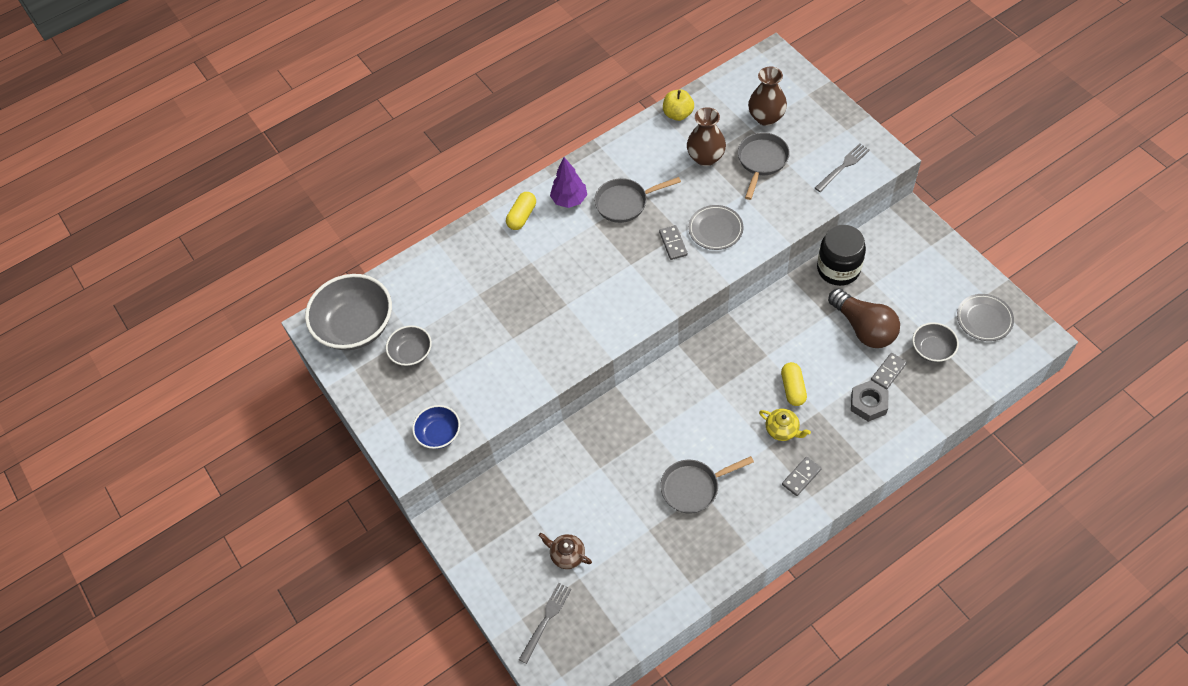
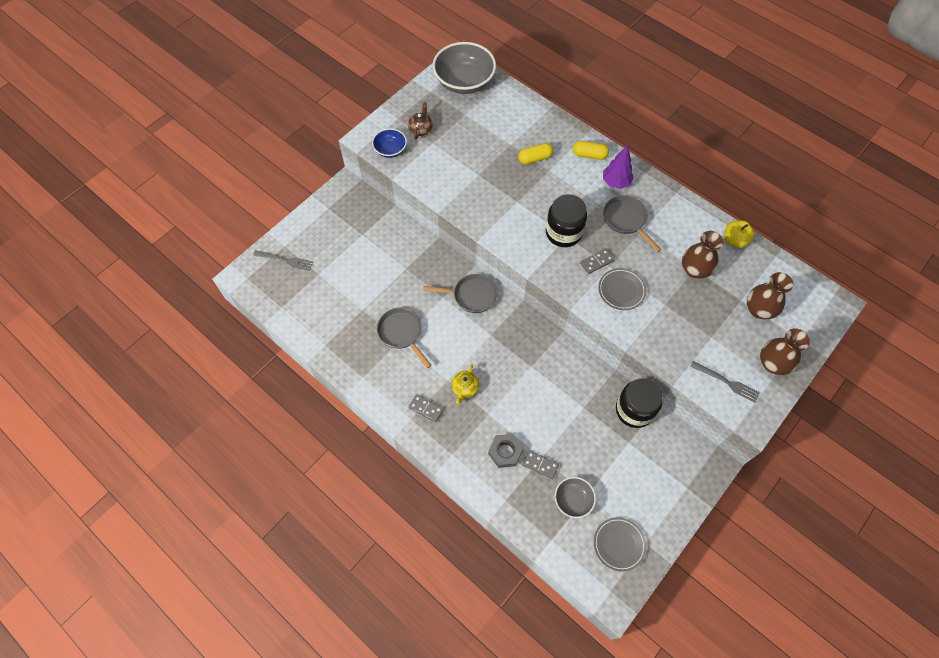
camera: 70 degrees right, 5 degrees up
grey bowl [386,325,432,366] -> none
brown teapot [539,533,592,569] -> brown teapot moved to [408,102,433,139]
grey pan [738,133,790,200] -> grey pan moved to [423,274,498,313]
yellow capsule [781,362,807,406] -> yellow capsule moved to [518,143,553,164]
brown light bulb [828,288,900,348] -> none
none -> black jar [546,194,587,247]
none -> brown vase [760,329,810,375]

